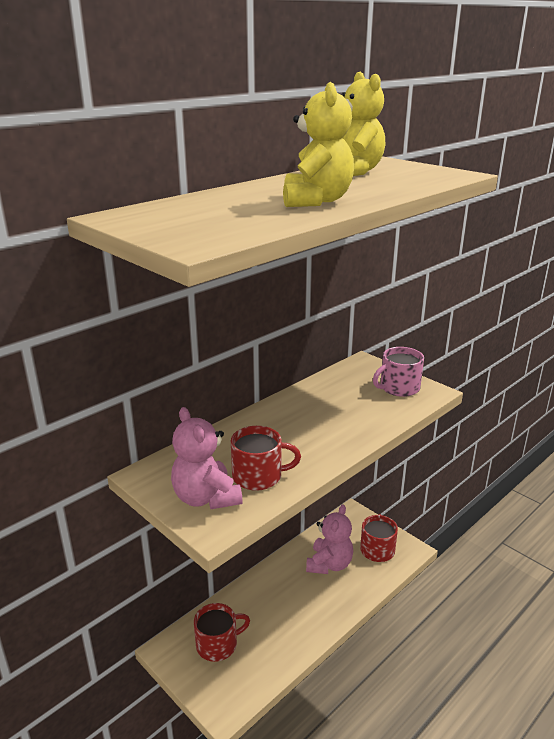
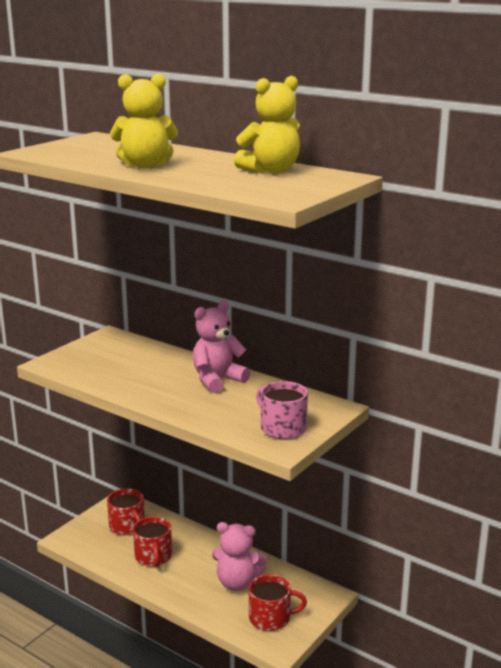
camera: 80 degrees right, 5 degrees down
pink teddy bear [171,407,243,509] -> pink teddy bear moved to [193,301,250,393]
red mug [231,426,301,491] -> red mug moved to [133,517,172,567]

